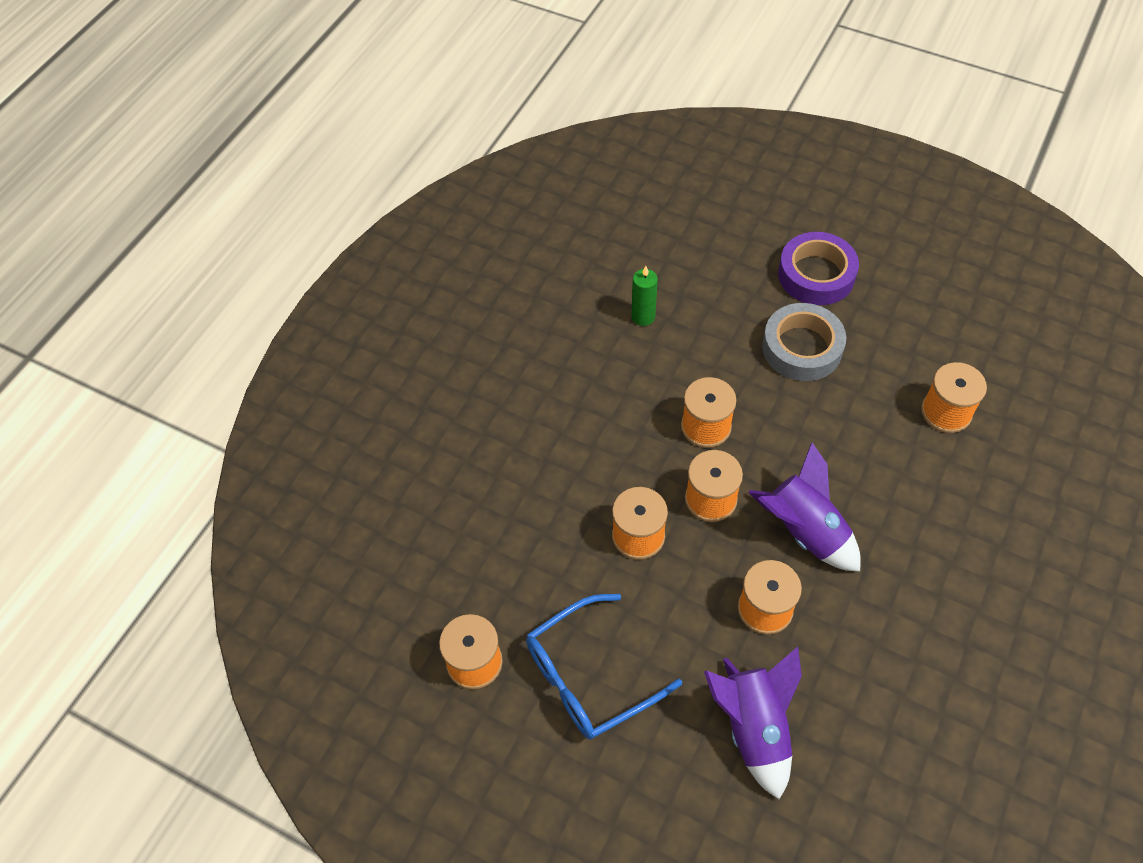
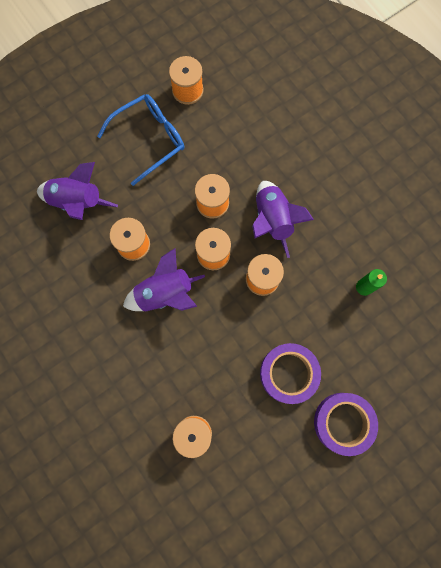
camera: 115 degrees right, 20 degrees up
blue glasses [526,594,682,740] -> blue glasses turned 60 degrees clockwise [97,94,185,186]
grey tape [762,303,846,381] -> purple tape [260,343,321,404]
none -> purple rocket [252,181,314,258]

